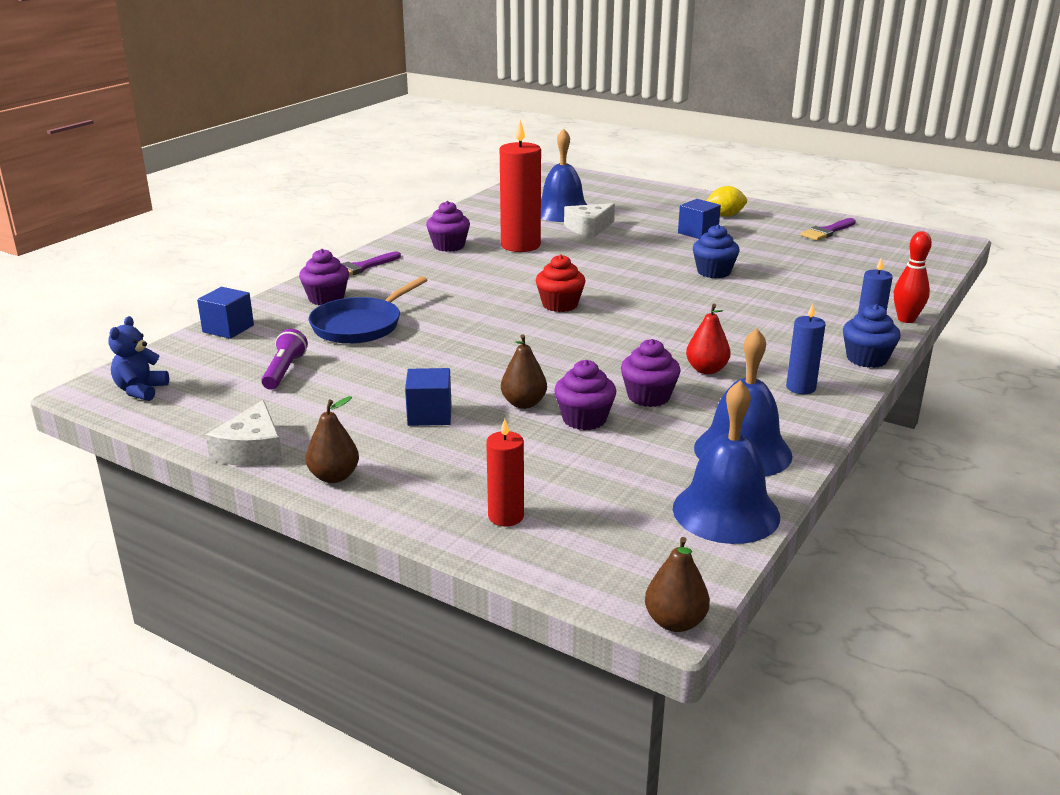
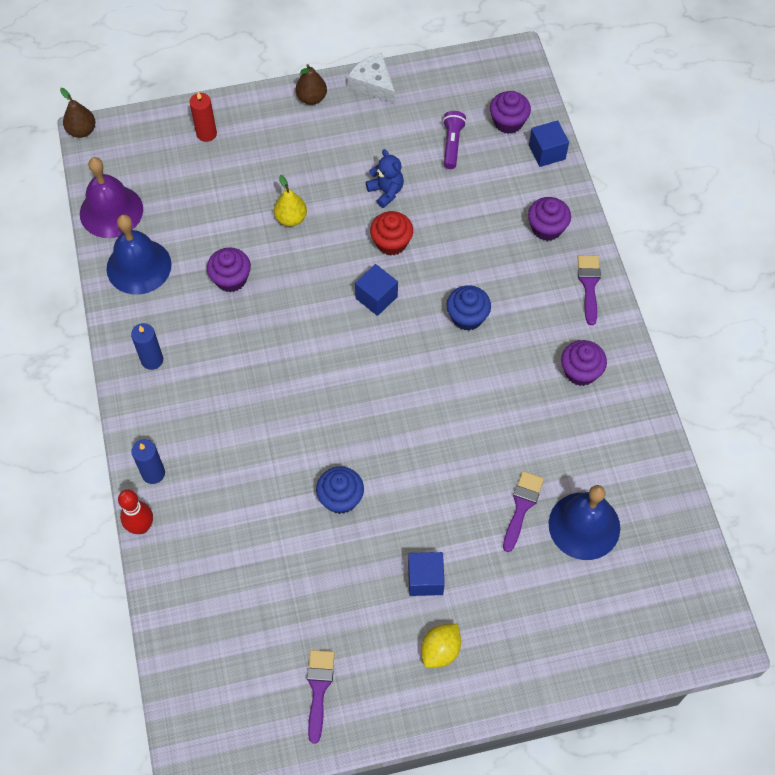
camera: 135 degrees right, 35 degrees up
blue teddy bear [108,316,169,401] -> blue teddy bear moved to [366,149,404,208]
purple flashlight [261,329,308,390] -> purple flashlight turned 135 degrees counterclockwise [443,111,466,169]
blue pan [309,276,428,344] -> none
blue cube [405,368,452,426] -> blue cube moved to [355,264,398,316]
red candle [500,120,541,252] -> none
brown pear [501,334,547,409] -> yellow pear [274,175,307,226]
red cupcake [536,254,586,312] -> red cupcake moved to [370,211,413,256]
purple cupcake [554,360,616,430] -> purple cupcake moved to [490,91,531,134]
white cheese [564,203,615,237] -> purple brush [503,471,544,552]
blue bell [673,380,780,544] -> purple bell [80,157,143,238]
red pear [686,304,731,374] -> none
blue cupcake [843,304,901,368] -> blue cupcake moved to [446,285,491,331]

